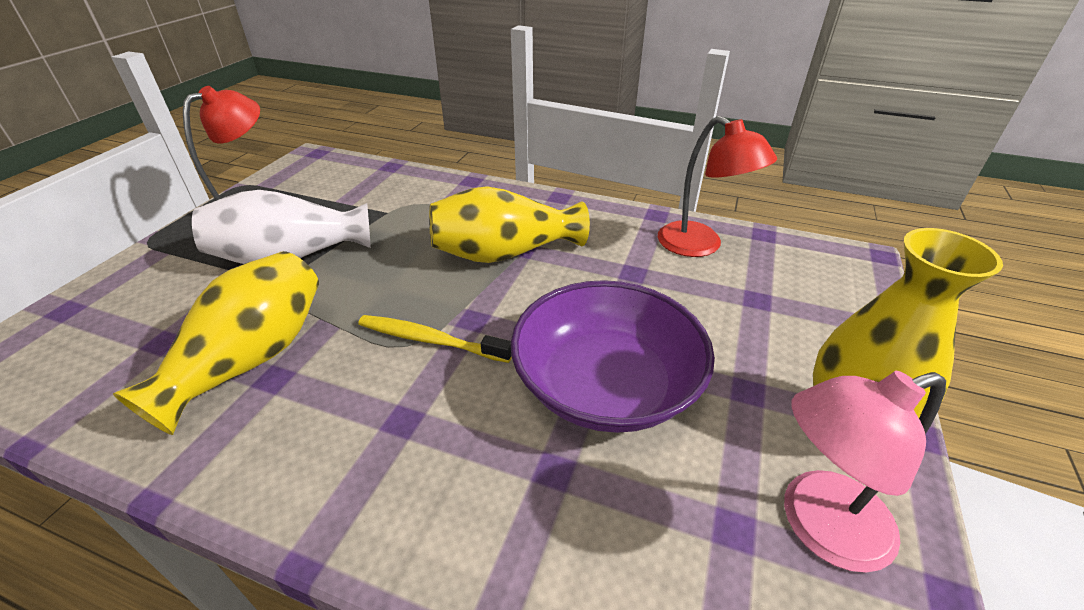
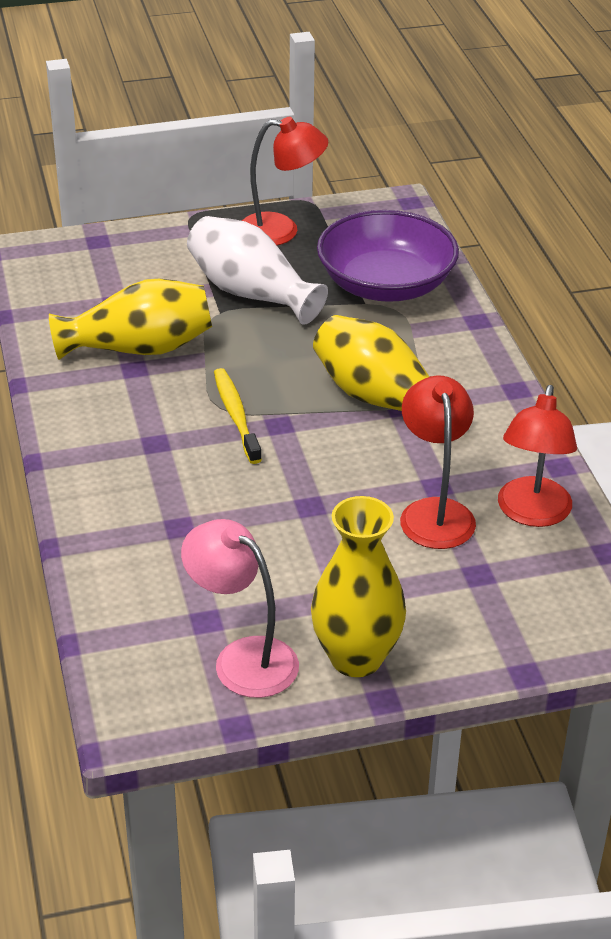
camera: 55 degrees right, 0 degrees up
purple bowl [511,280,715,433] -> purple bowl moved to [317,210,459,302]
none -> red lamp [400,375,476,549]

